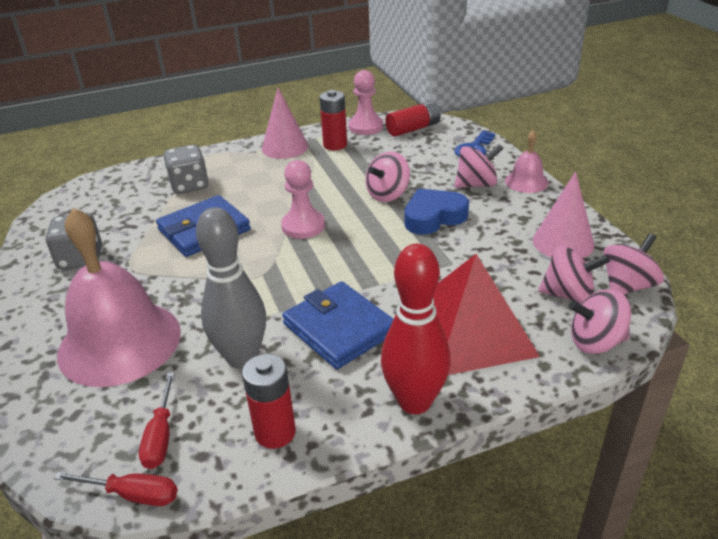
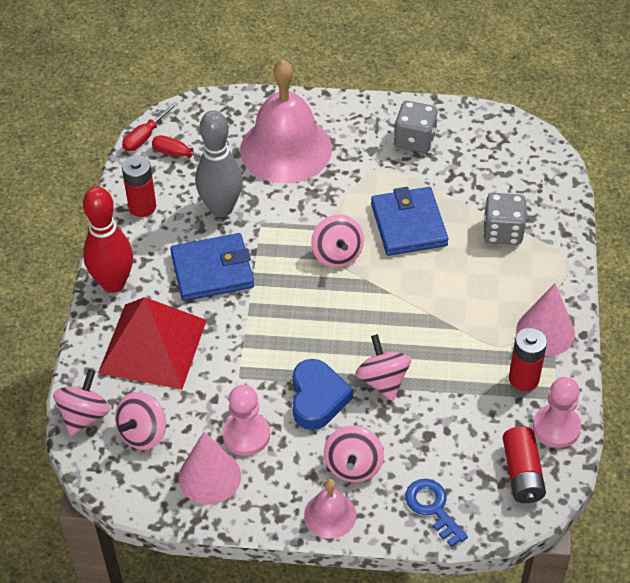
camera: 115 degrees right, 15 degrees up
pink pawn [281,160,325,239] -> pink pawn moved to [223,385,270,456]
pink spinning top [603,233,664,295] -> pink spinning top moved to [311,214,364,268]

